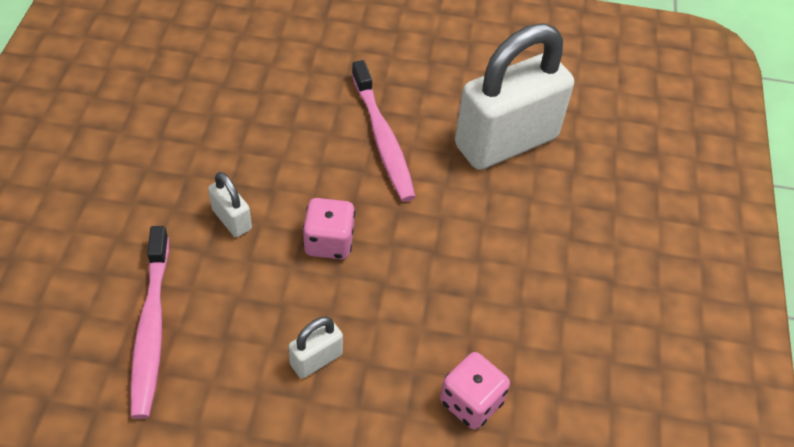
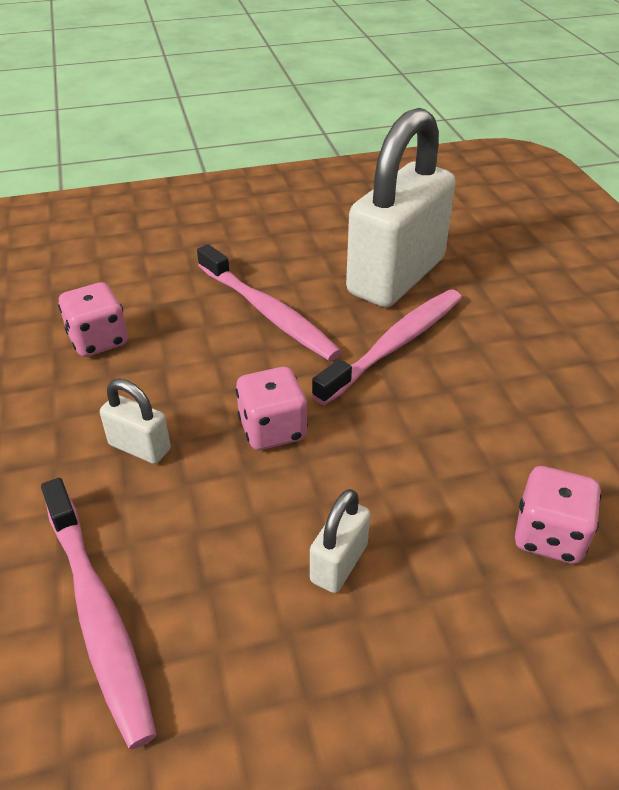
camera: 20 degrees left, 10 degrees down
none -> pink dice [58,282,128,357]
none -> pink toothbrush [311,289,462,405]

